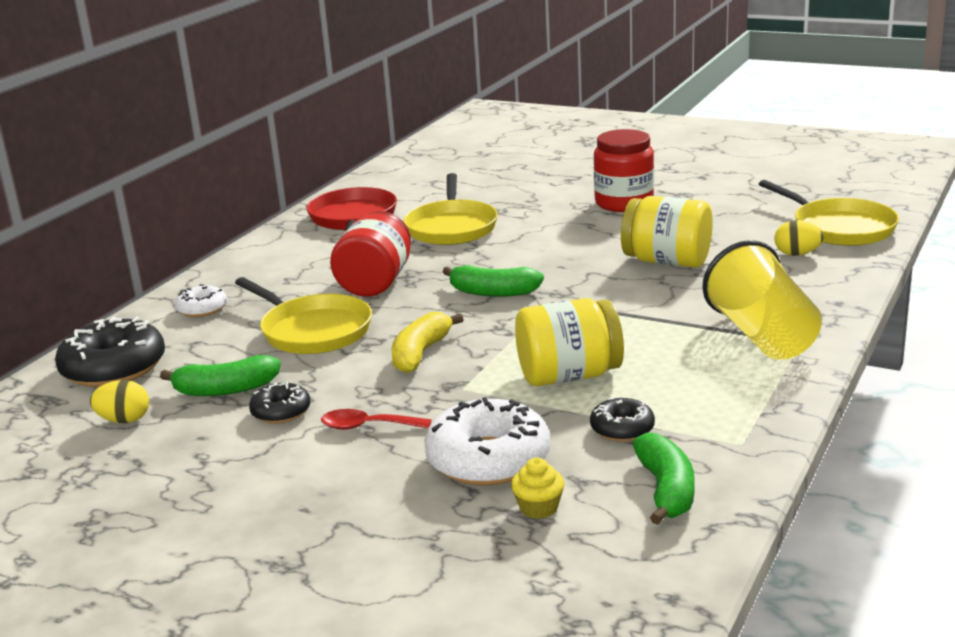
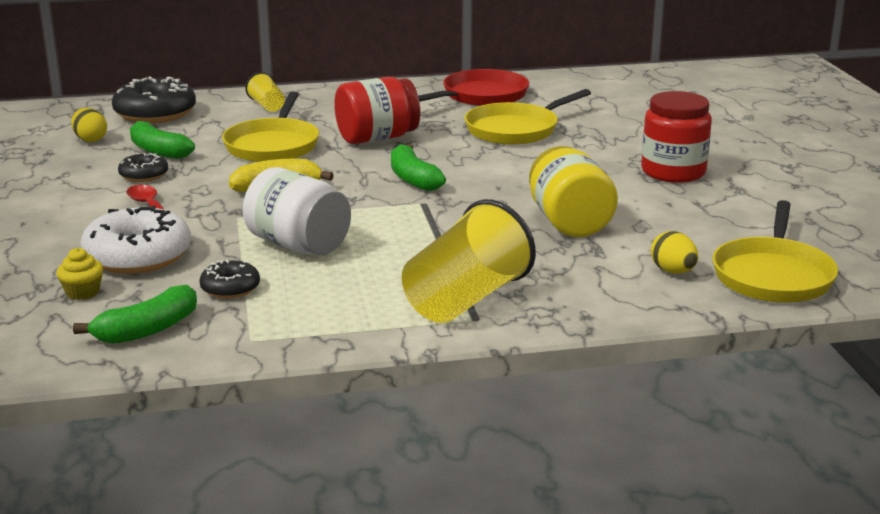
camera: 50 degrees right, 0 degrees up
white donut [175,284,227,317] -> yellow cup [245,72,285,112]
yellow jar [515,298,624,386] -> white jar [243,167,351,255]

